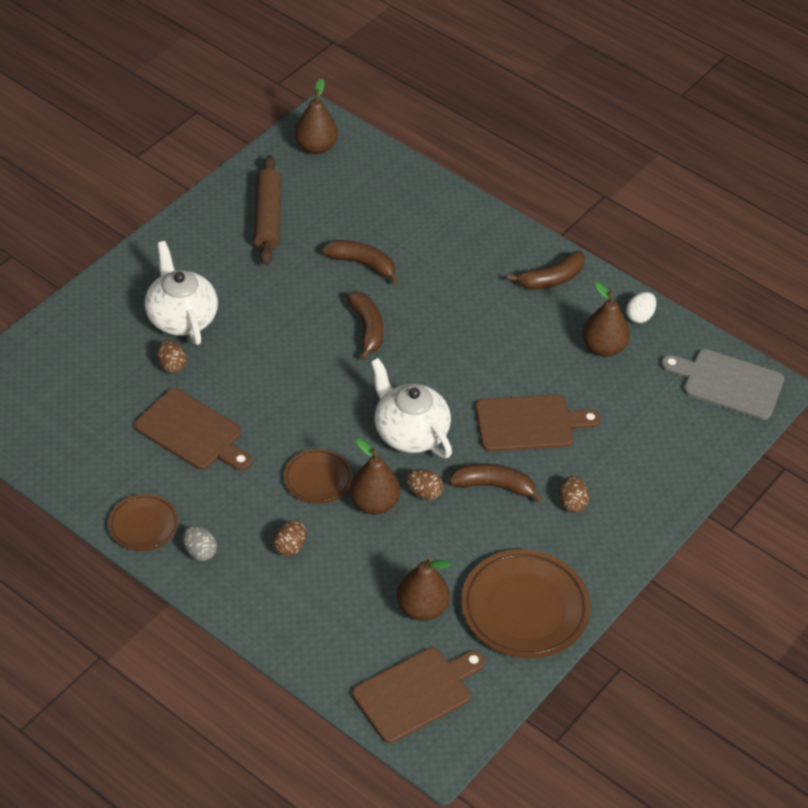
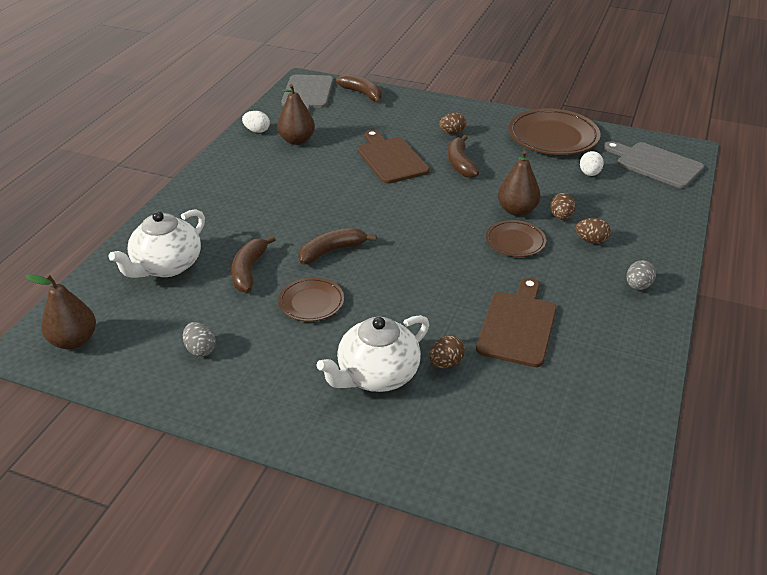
camera: 105 degrees left, 10 degrees down
brown plate [108,494,179,551] -> brown plate moved to [278,277,344,321]
brown rolling pin [254,155,282,265] -> grey egg [183,322,216,357]
brown cutting board [352,647,485,743] -> grey cutting board [604,141,704,188]
white teapot [371,358,452,458] -> white teapot moved to [109,209,205,278]
brown pear [397,557,451,621] -> white egg [580,151,604,176]
brown egg [406,469,444,500] -> brown egg moved to [550,193,576,220]
brown banana [507,251,585,290] -> brown banana moved to [336,74,382,104]

